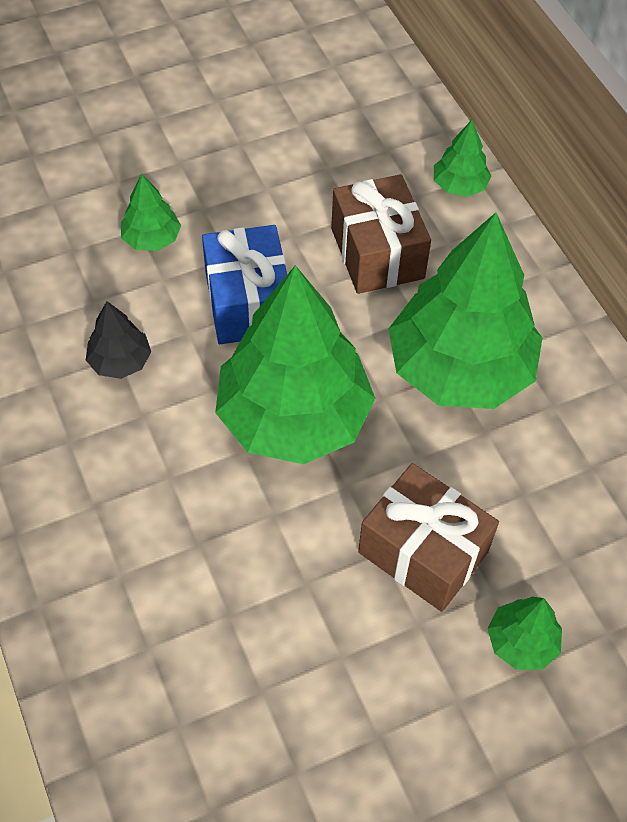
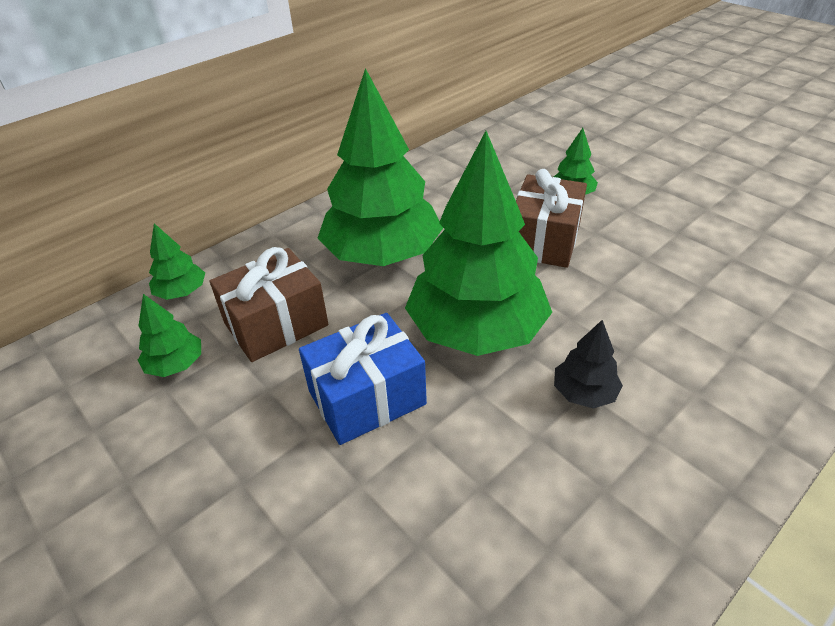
camera: 105 degrees left, 15 degrees down
black tree [86,301,151,379] -> black tree moved to [554,320,623,409]
green tree [121,174,181,251] -> green tree moved to [138,294,201,377]

